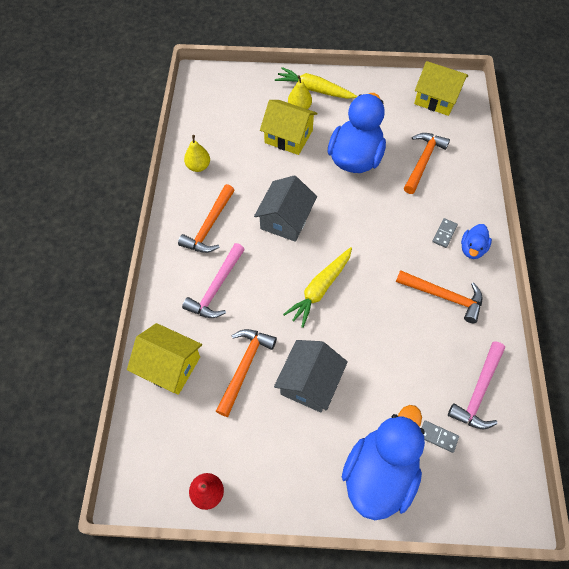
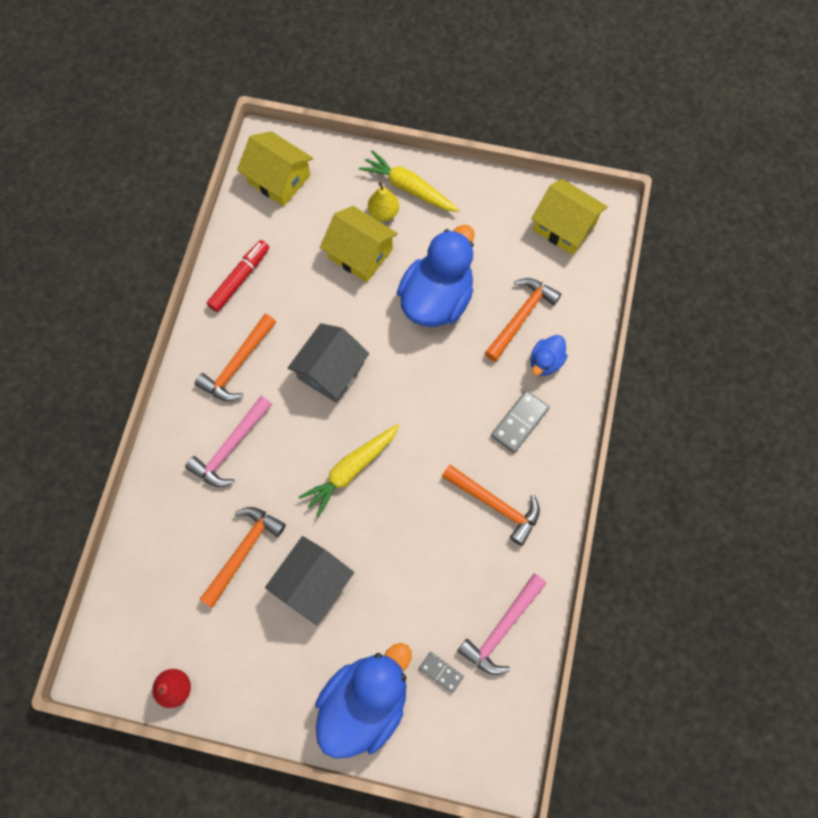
camera: 10 degrees right, 10 degrees up
yellow house [127,323,202,395] -> yellow house moved to [237,131,313,206]
yellow pear [184,135,210,172] -> red marker [207,240,269,312]
grey domino [432,218,458,248] -> grey domino [491,390,549,453], size x1.58
blue duck [461,224,492,259] -> blue duck moved to [531,335,568,376]

